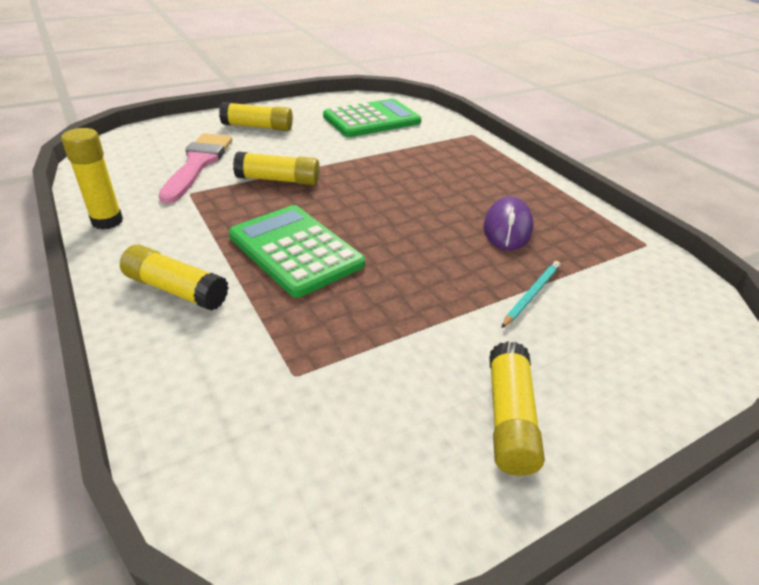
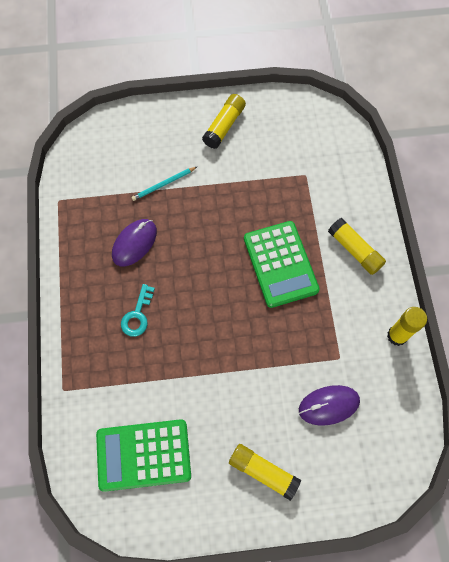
camera: 155 degrees left, 30 degrees up
pink brush [159,133,232,203] -> purple mouse [299,385,360,426]
yellow glue stick [233,152,319,185] -> none
none -> turquoise key [121,284,155,337]

